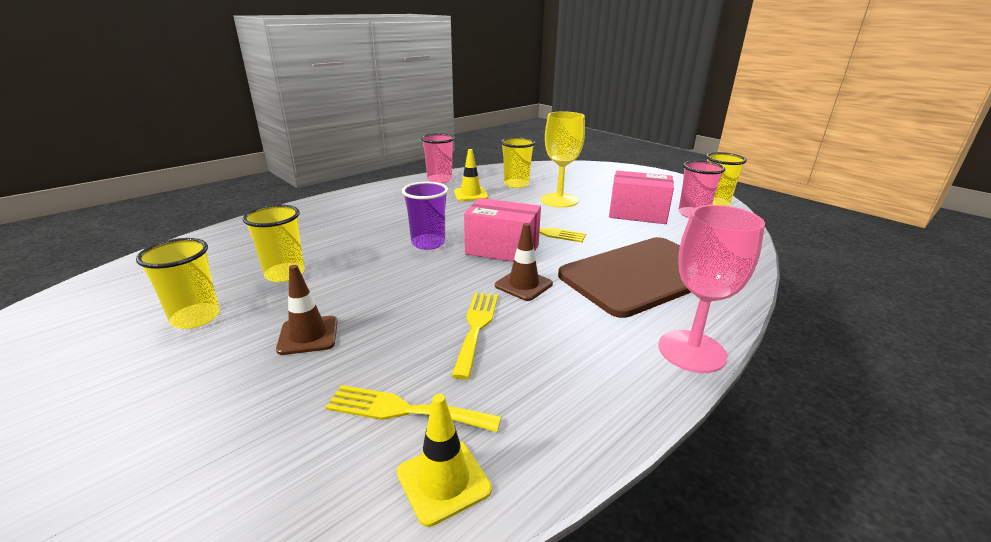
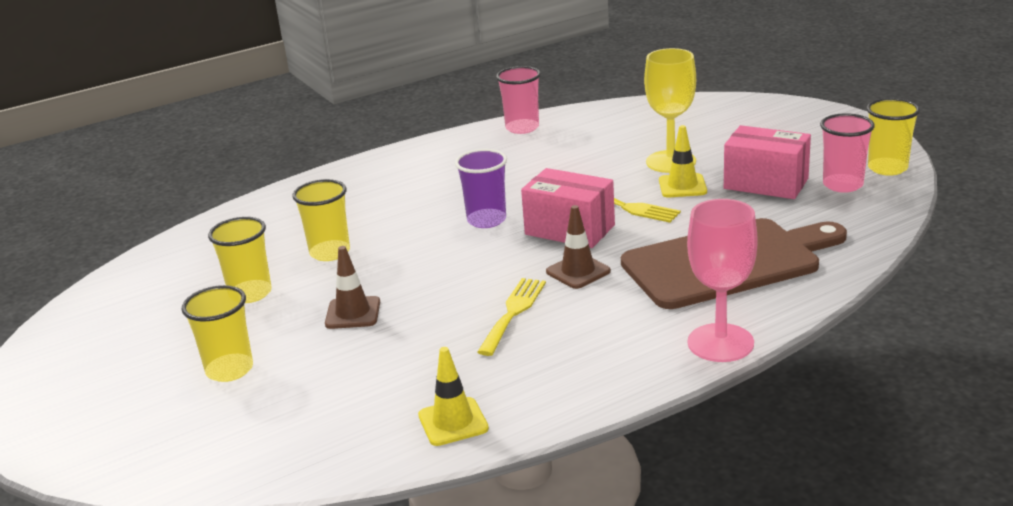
camera: 15 degrees right, 0 degrees up
yellow fork [325,385,501,432] -> none
yellow traffic cone [454,149,488,201] -> yellow traffic cone moved to [659,125,707,197]
yellow cup [501,137,535,188] -> yellow cup moved to [181,285,253,382]

